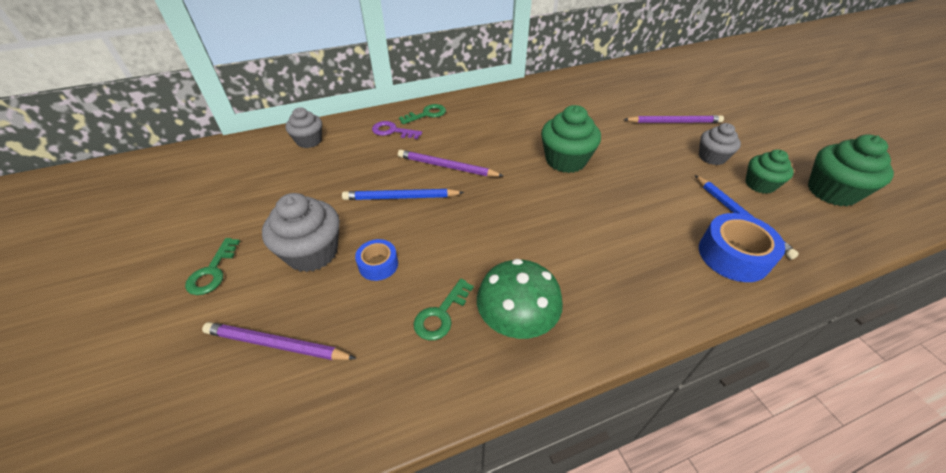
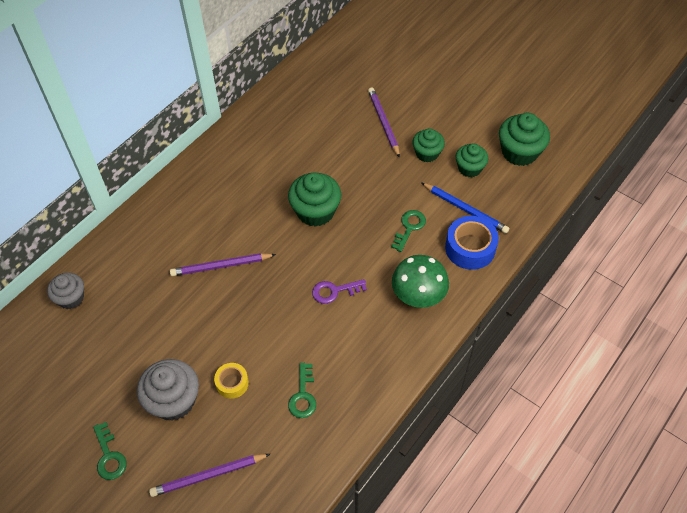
camera: 30 degrees left, 10 degrees up
blue pencil [342,189,464,200] -> none
blue tape [355,239,398,281] -> yellow tape [214,363,249,399]
purple key [372,121,422,139] -> purple key moved to [312,279,367,304]
green key [399,104,446,124] -> green key moved to [391,210,426,252]
green mushroom [477,259,563,339] -> green mushroom moved to [392,255,449,308]
purple pencil [623,115,724,123] -> purple pencil turned 75 degrees counterclockwise [368,87,400,158]
grey cupcake [699,123,741,165] -> green cupcake [412,128,445,162]

